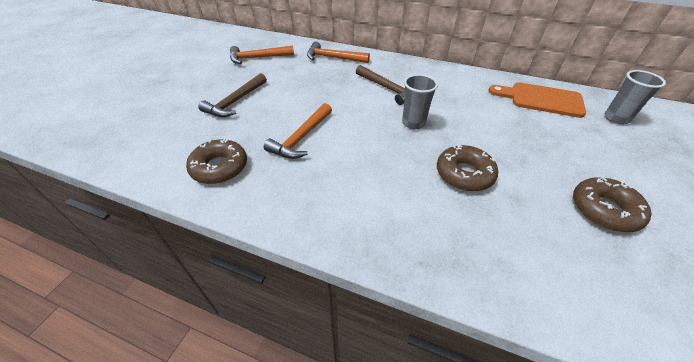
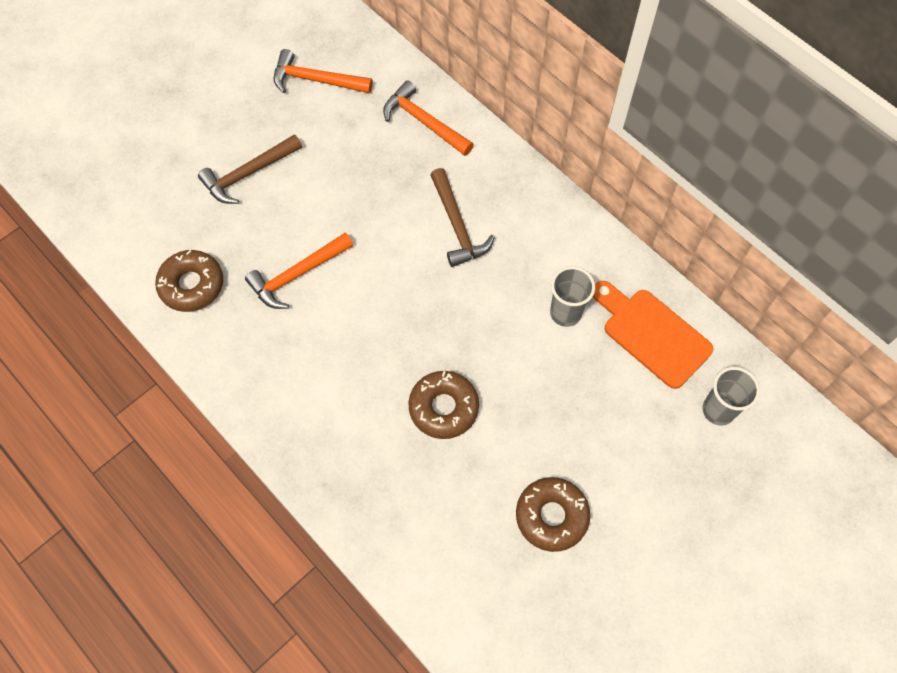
camera: 25 degrees right, 20 degrees up
grey cup [402,74,438,129] -> grey cup moved to [550,266,595,327]

